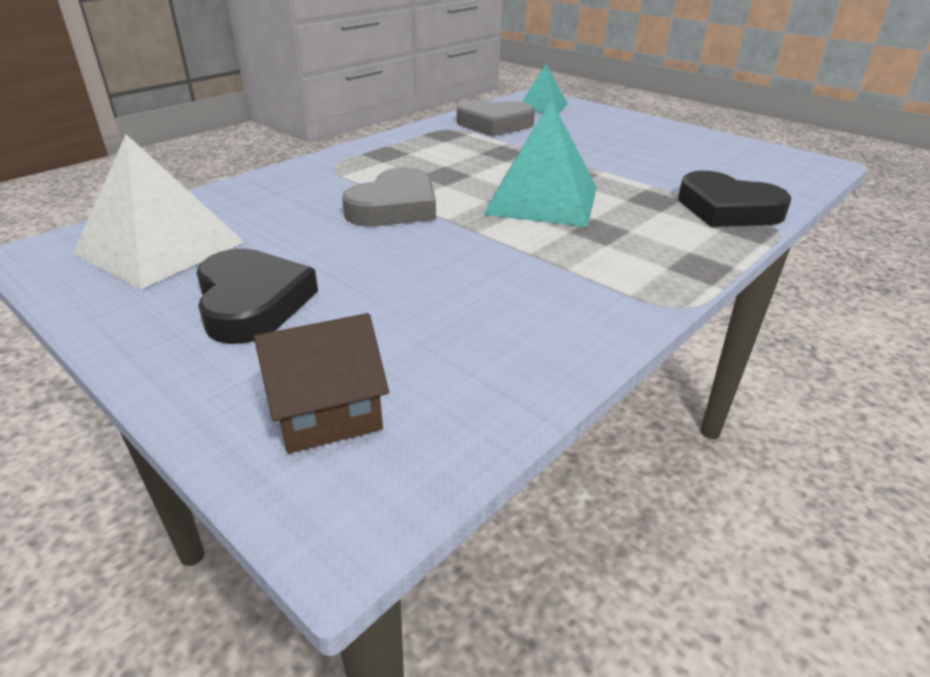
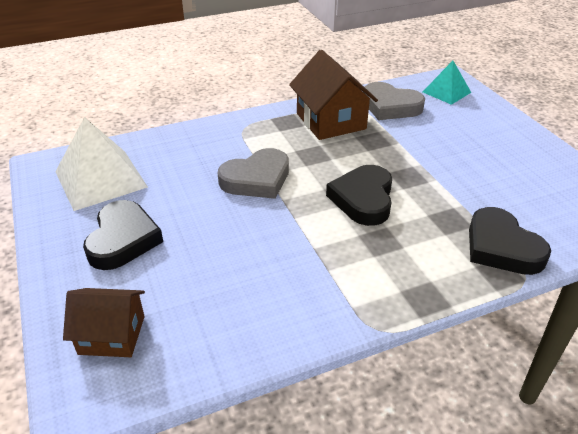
camera: 25 degrees right, 5 degrees up
turquoise pyramid [484,100,597,227] -> black heart [326,165,392,226]
none -> brown house [289,50,378,140]

